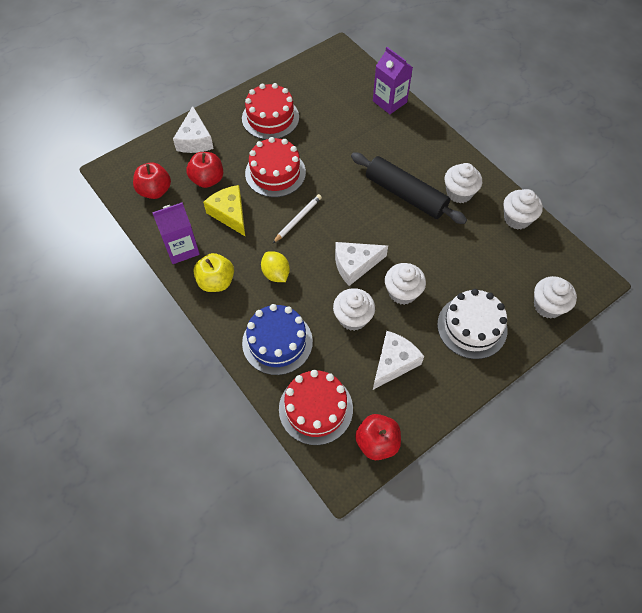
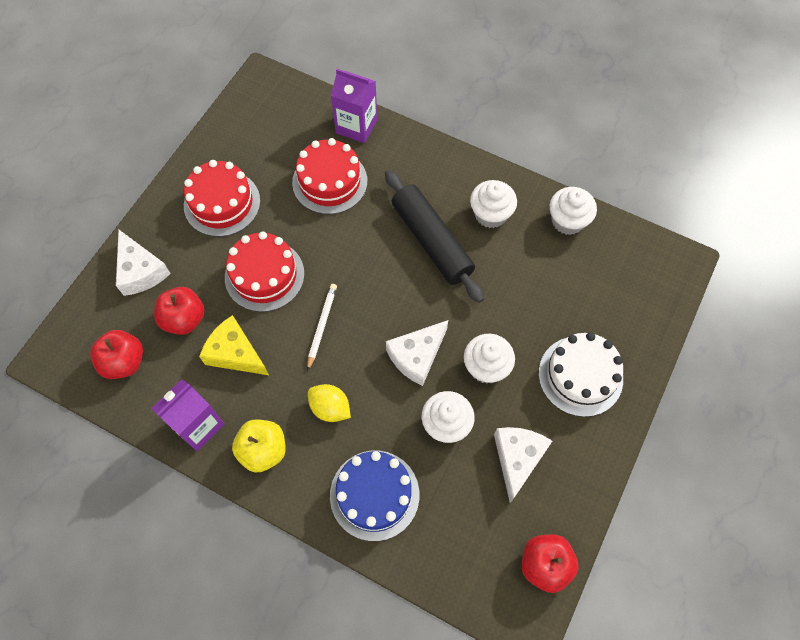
camera: 25 degrees left, 5 degrees up
red cake [279,370,353,445] -> red cake moved to [292,138,367,214]
black rolling pin [351,153,467,224] -> black rolling pin turned 45 degrees clockwise [385,170,484,303]
white cupcake [534,276,577,318] -> none

